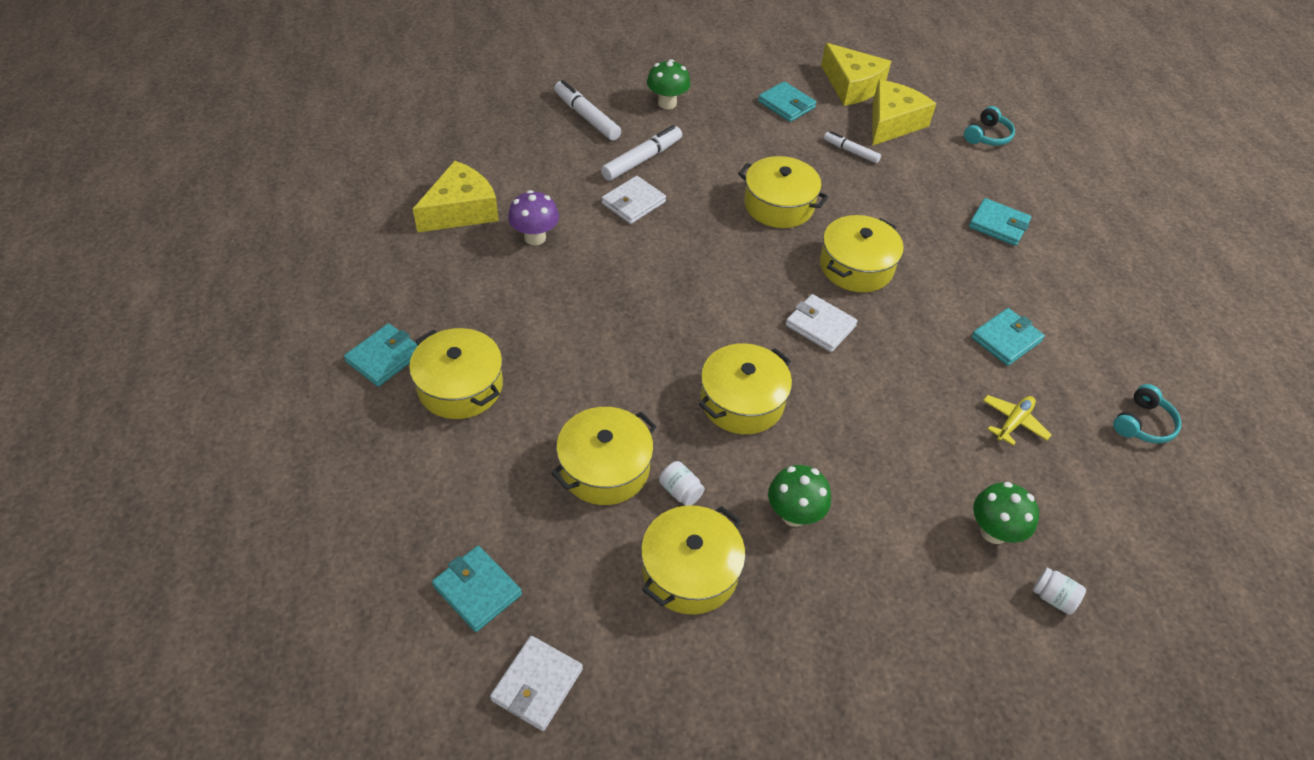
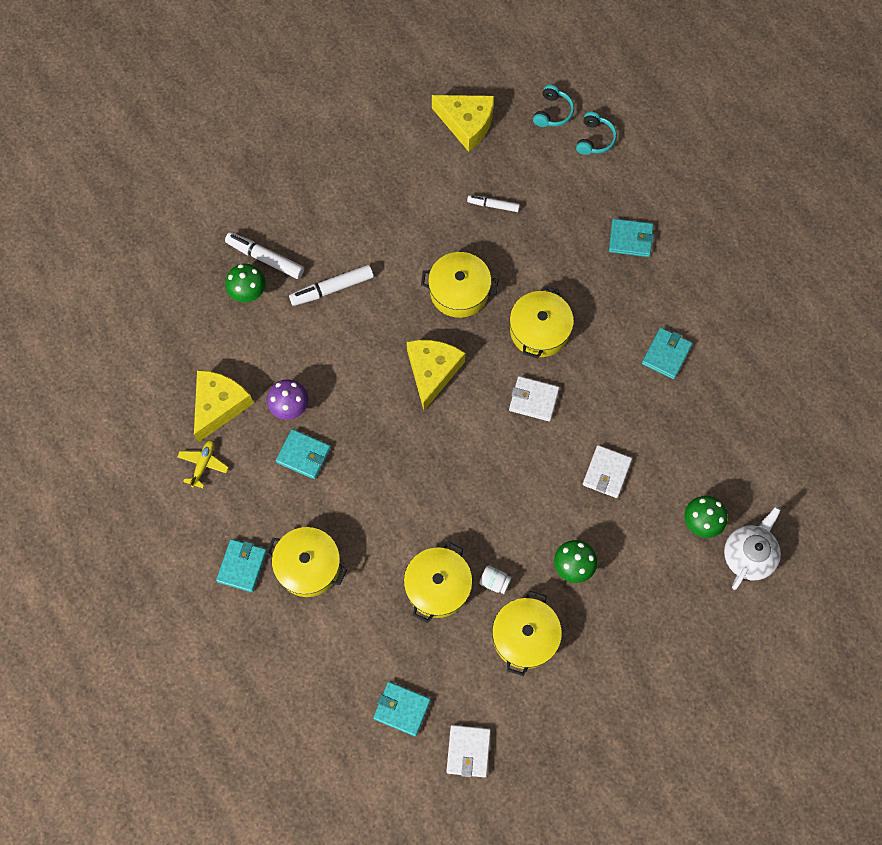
camera: 20 degrees left, 20 degrees up
white marker [601,125,682,181] -> white marker turned 135 degrees counterclockwise [289,265,374,306]
white wallet [602,176,666,224] -> white wallet moved to [583,445,632,498]
green mushroom [647,59,691,109] -> green mushroom moved to [225,264,266,302]
yellow pot [699,343,792,434] -> none
turquoise wallet [758,81,816,122] -> turquoise wallet moved to [276,429,331,479]
yellow cheese [872,80,936,146] -> yellow cheese moved to [407,340,465,411]
yellow plane [983,395,1051,446] -> yellow plane moved to [177,440,229,488]
white jar [1033,567,1086,615] -> white teapot [724,507,781,590]
turquoise headphones [1113,384,1181,444] -> turquoise headphones moved to [533,85,574,127]

